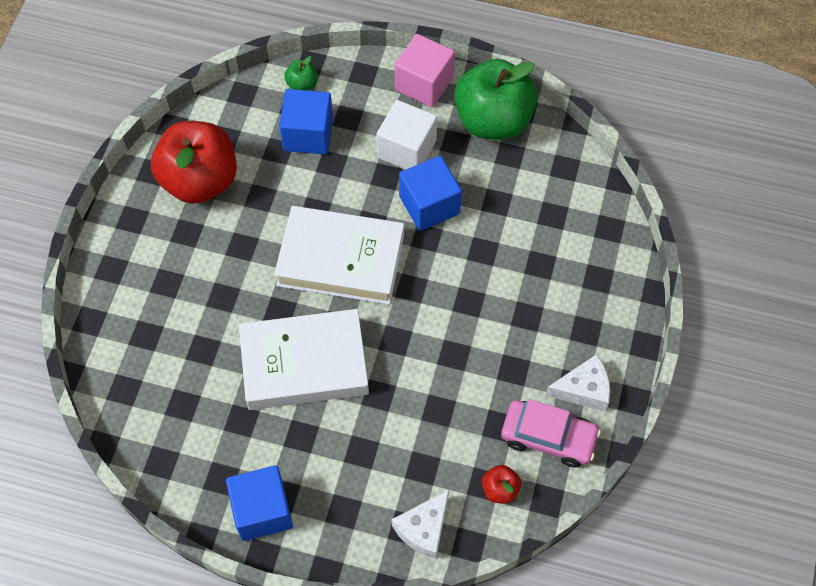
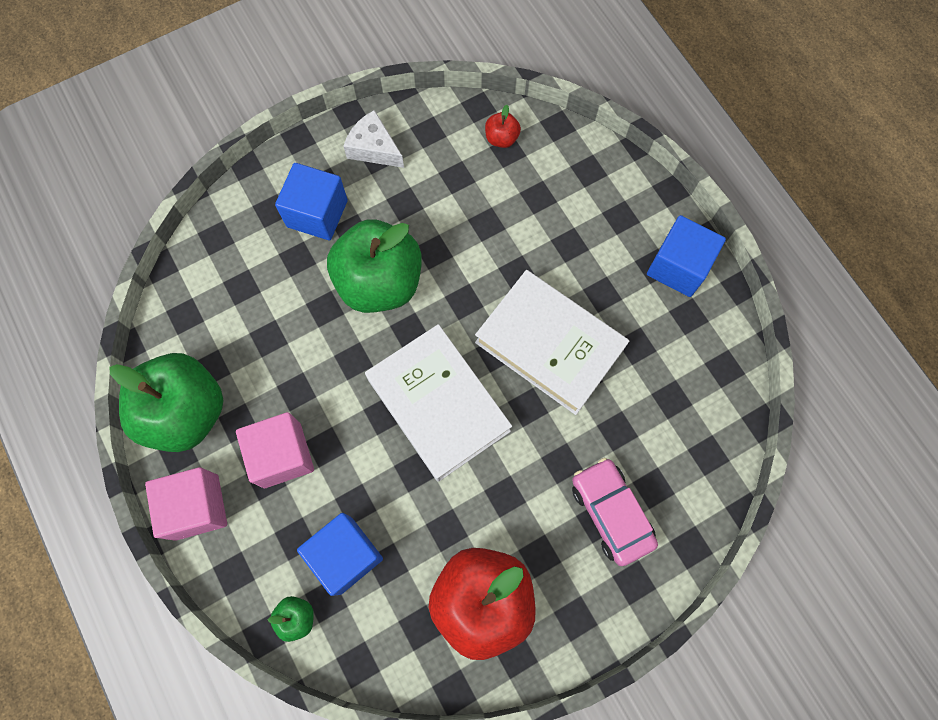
camera: 135 degrees left, 10 degrees up
white cube [377,100,437,170] -> pink cube [236,412,314,488]
white cheese [392,490,449,559] -> none
blue cube [399,156,462,231] -> blue cube moved to [275,163,348,240]
pink car [501,399,601,468] -> pink car moved to [572,458,658,566]
none -> green apple [327,219,422,313]

